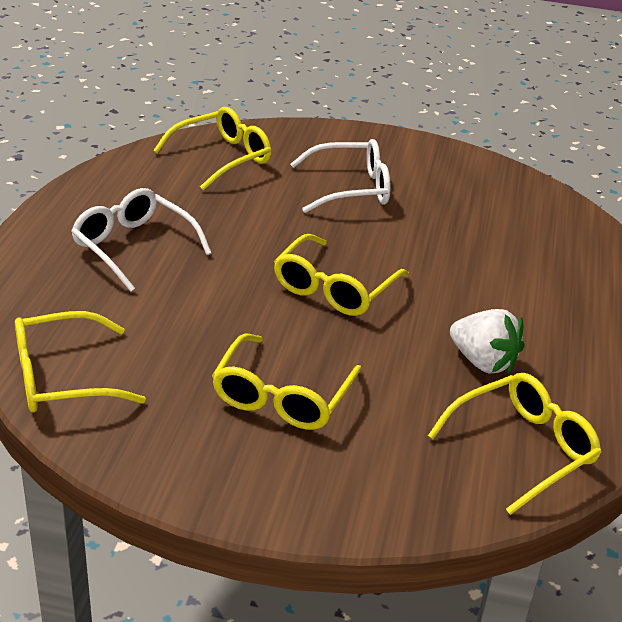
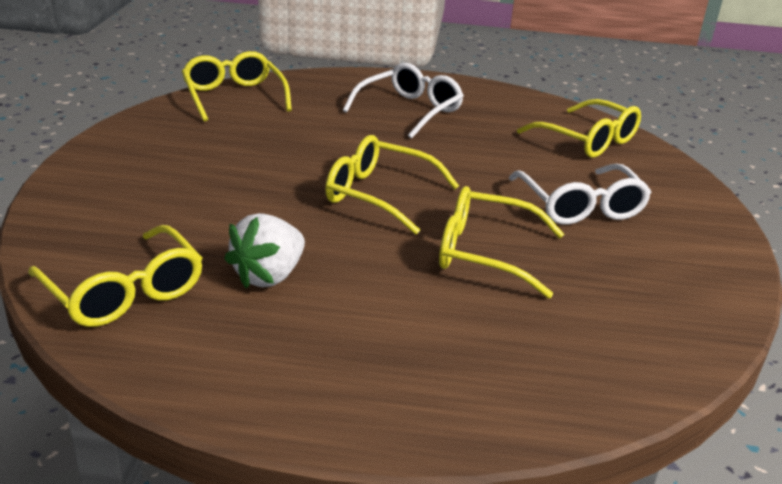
camera: 85 degrees right, 5 degrees down
yellow glasses [212,334,362,430] -> yellow glasses moved to [439,186,564,299]

